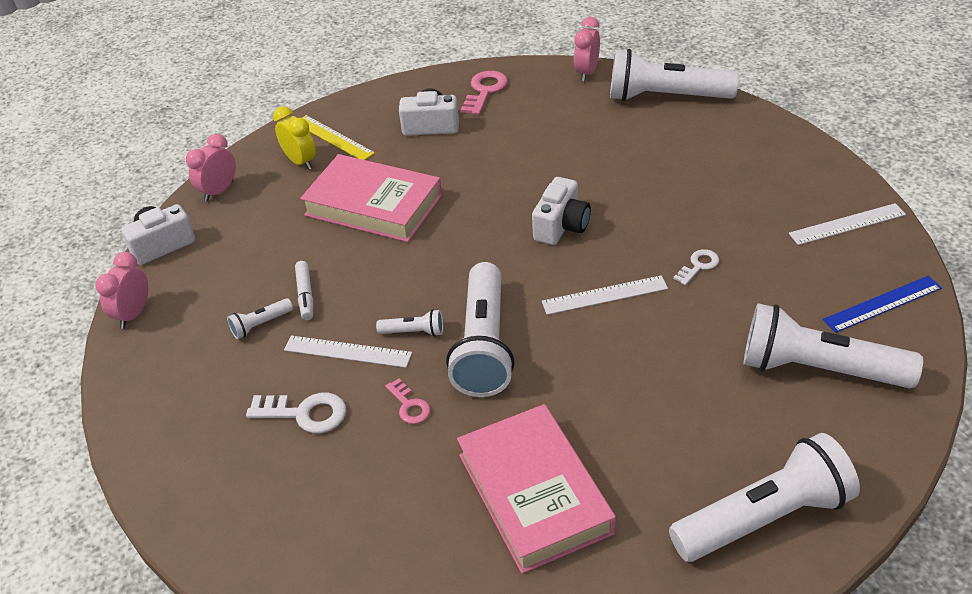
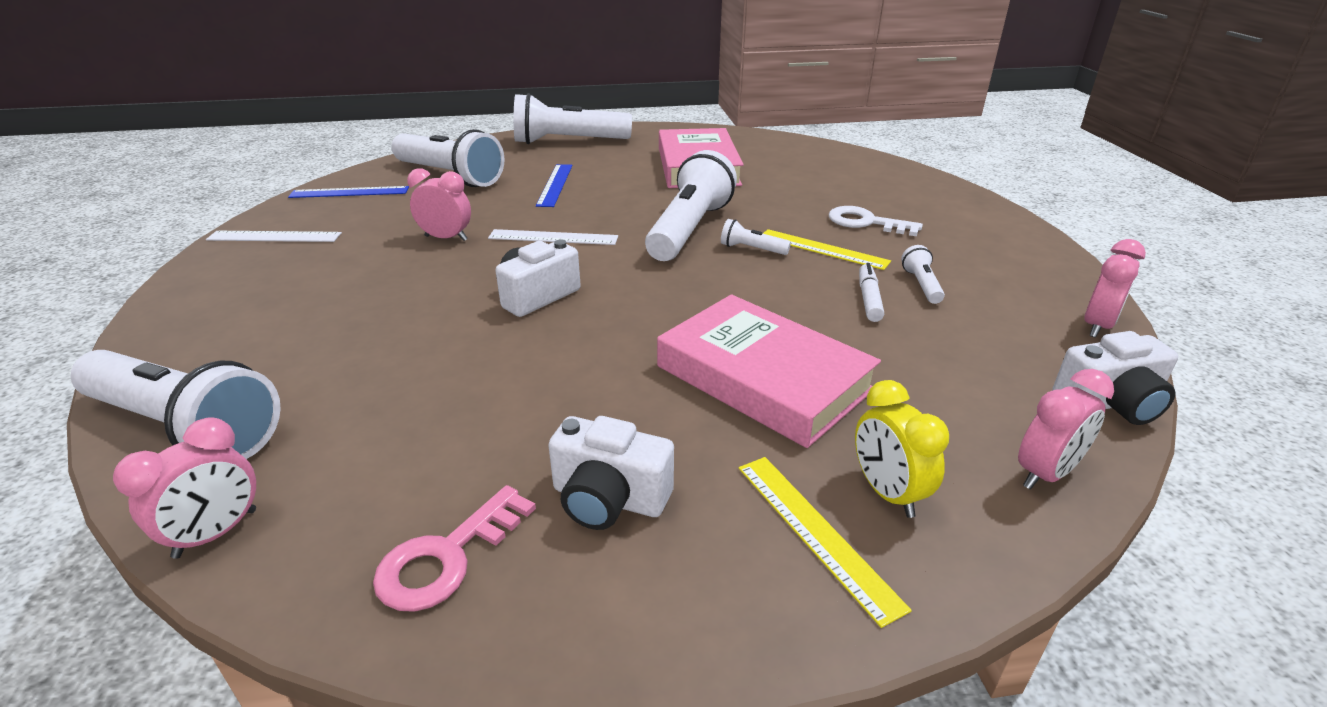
camera: 165 degrees left, 10 degrees down
white flashlight [227,298,293,339] -> white flashlight turned 75 degrees counterclockwise [901,245,945,304]
white ruler [284,336,412,368] -> yellow ruler [763,229,891,270]
pink key [385,378,431,424] -> none
white key [673,249,719,285] -> pink clock [407,168,471,241]
none -> blue ruler [536,164,573,207]

